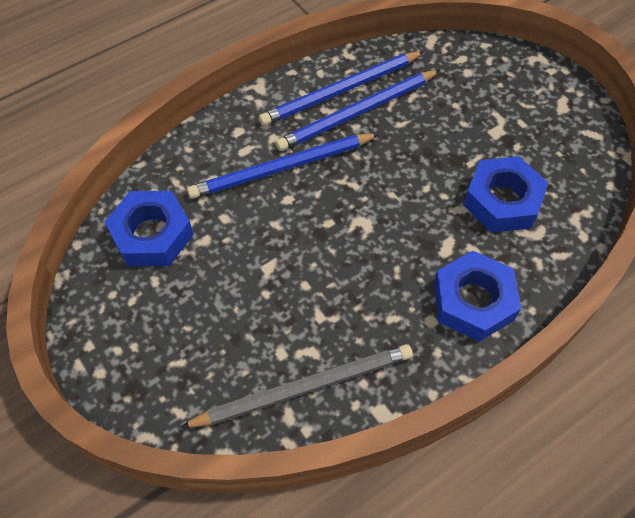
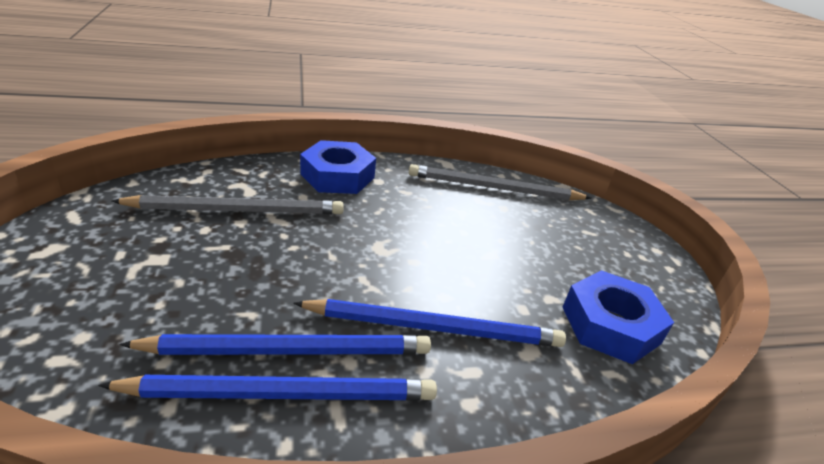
camera: 160 degrees left, 25 degrees down
blue nut [463,156,548,233] -> grey pencil [112,195,344,214]

